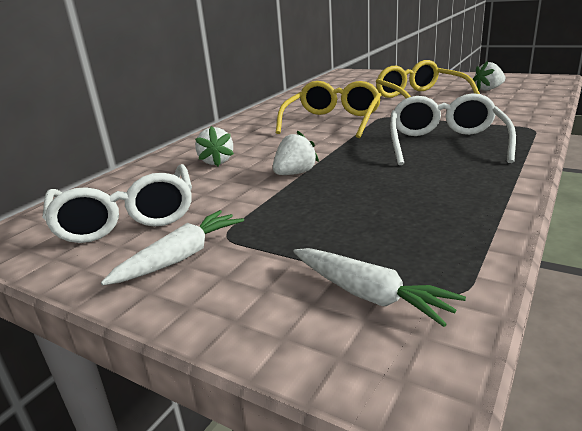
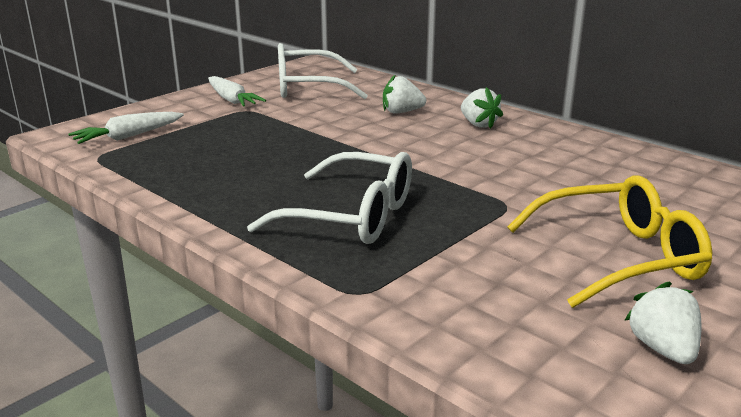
camera: 100 degrees right, 0 degrees up
white strawberry [273,130,319,175] -> white strawberry moved to [461,87,503,129]
yellow glasses [276,81,381,138] -> none

